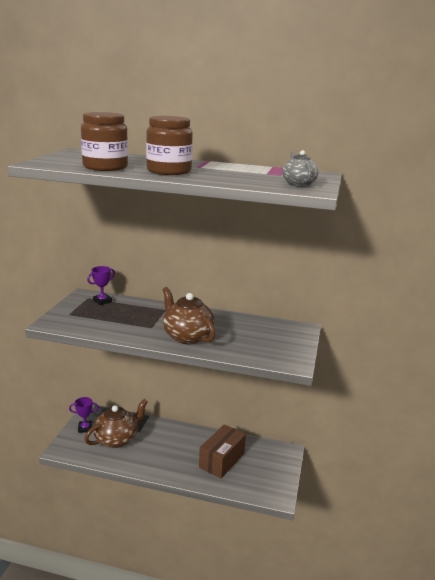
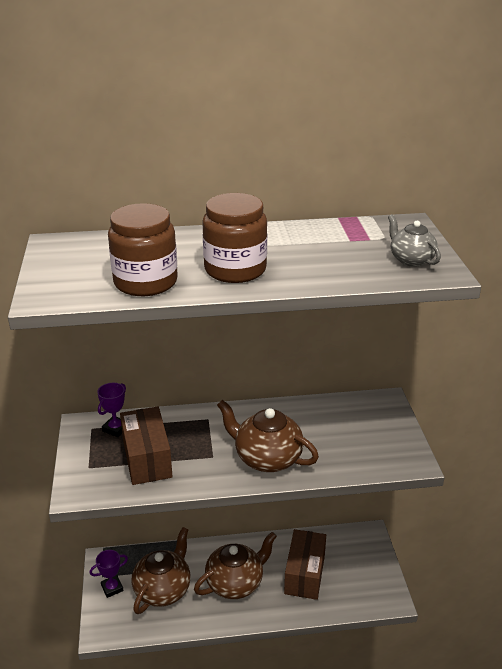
camera: 20 degrees left, 10 degrees up
none -> brown box [120,406,173,485]
none -> brown teapot [194,532,277,599]

